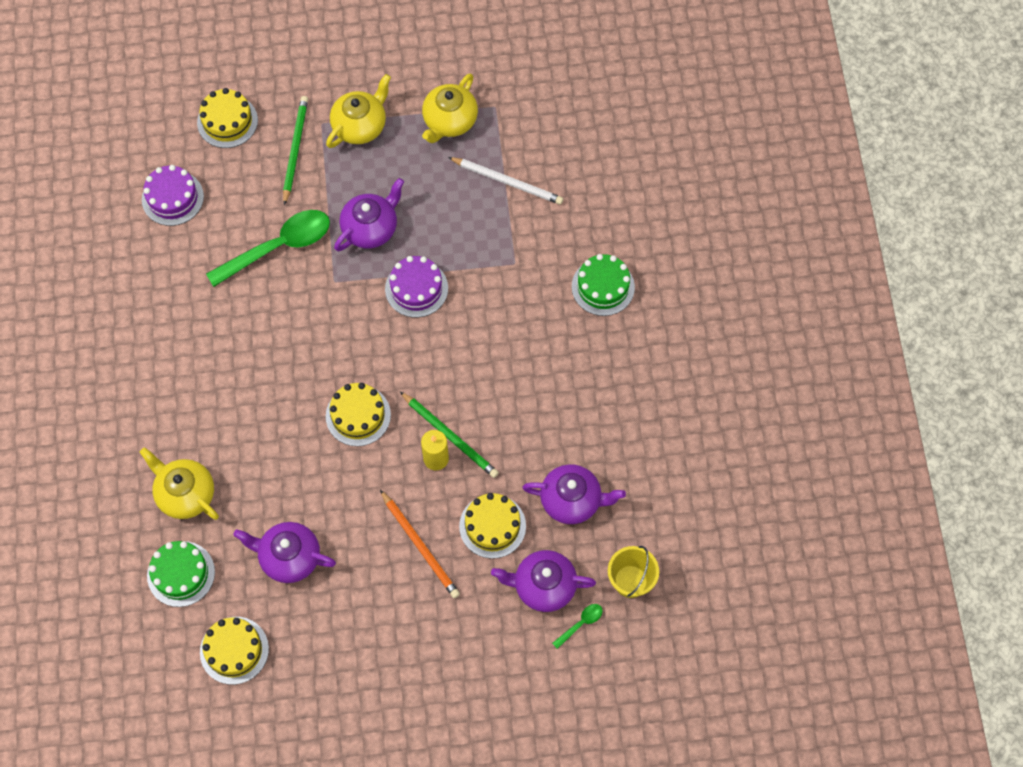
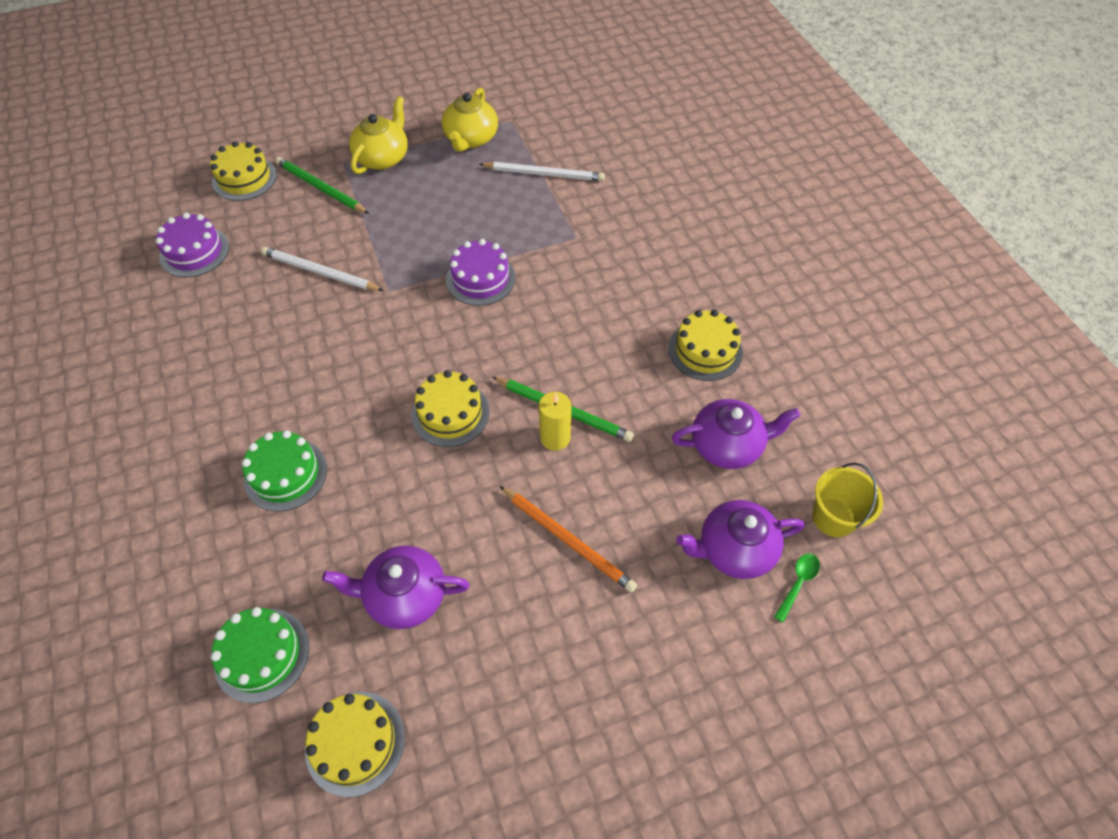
camera: 15 degrees left, 10 degrees down
yellow teapot [139,447,219,520] -> none
green spoon [206,210,330,287] -> white pencil [261,247,384,291]
green pencil [283,96,308,205] -> green pencil turned 45 degrees counterclockwise [275,157,369,214]
purple teapot [334,178,404,251] -> none
yellow cake [459,493,526,559] -> yellow cake moved to [669,310,743,381]
green cake [572,254,635,316] -> green cake moved to [242,430,327,511]

